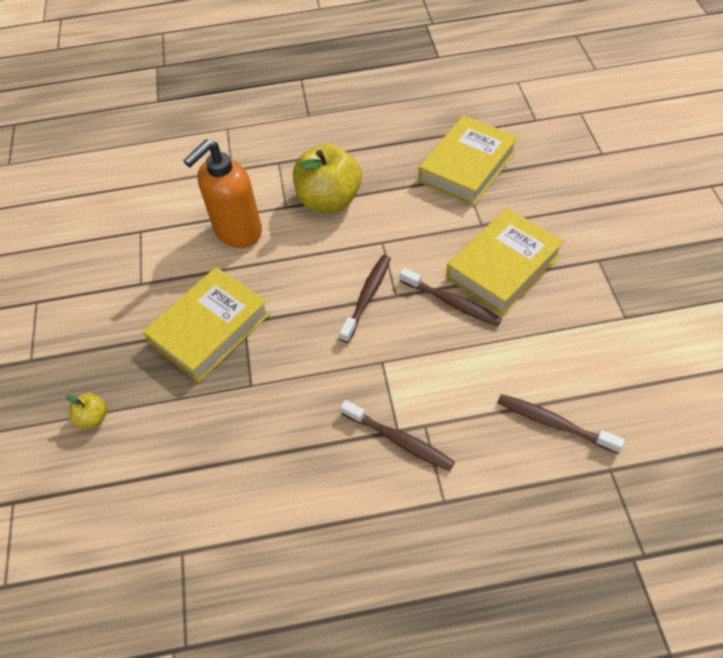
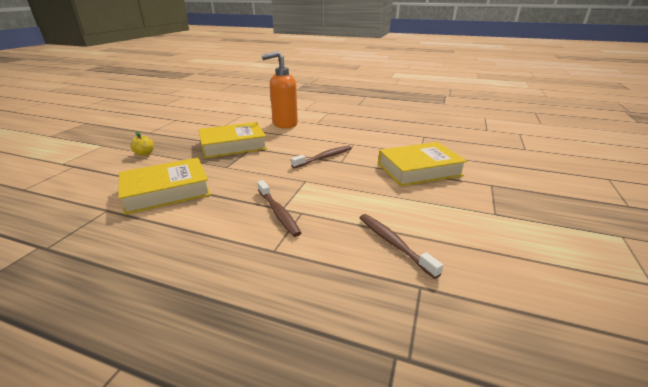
camera: 25 degrees right, 25 degrees down
yellow apple [293,144,362,212] -> none
brown toothbrush [399,268,502,326] -> none
yellow book [418,115,518,206] -> yellow book moved to [118,158,211,215]

